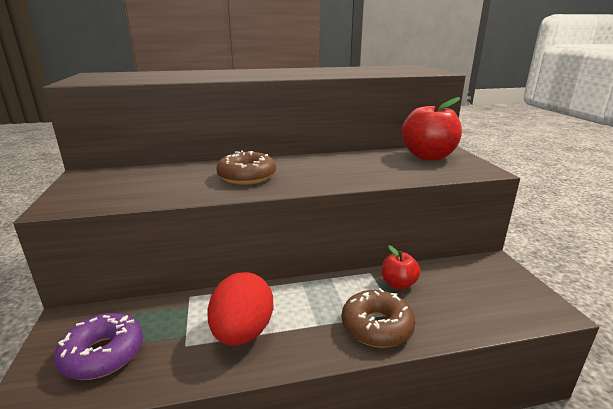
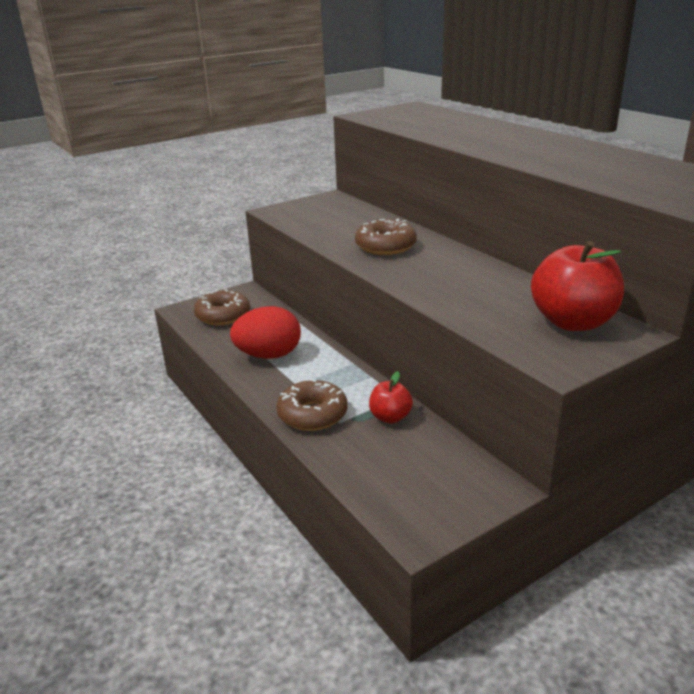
camera: 70 degrees right, 5 degrees up
purple donut [54,313,143,380] -> brown donut [194,289,250,325]

